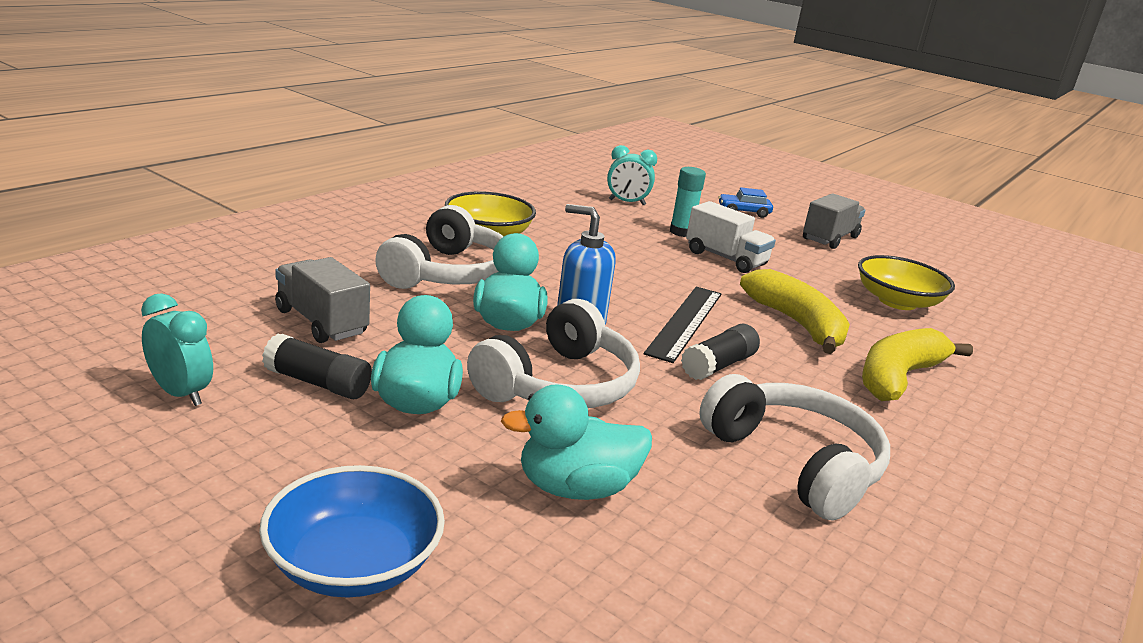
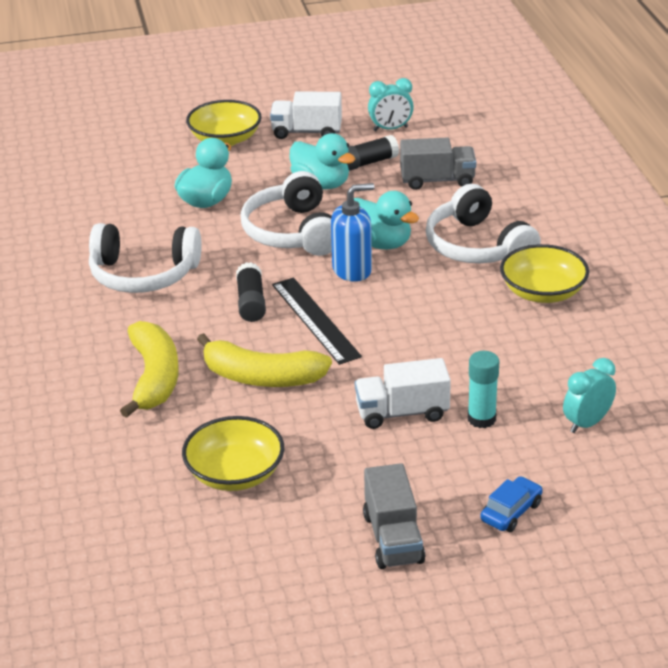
camera: 135 degrees right, 10 degrees up
blue bowl [259,465,445,598] -> yellow bowl [186,100,262,146]
none -> white truck [270,91,342,139]

